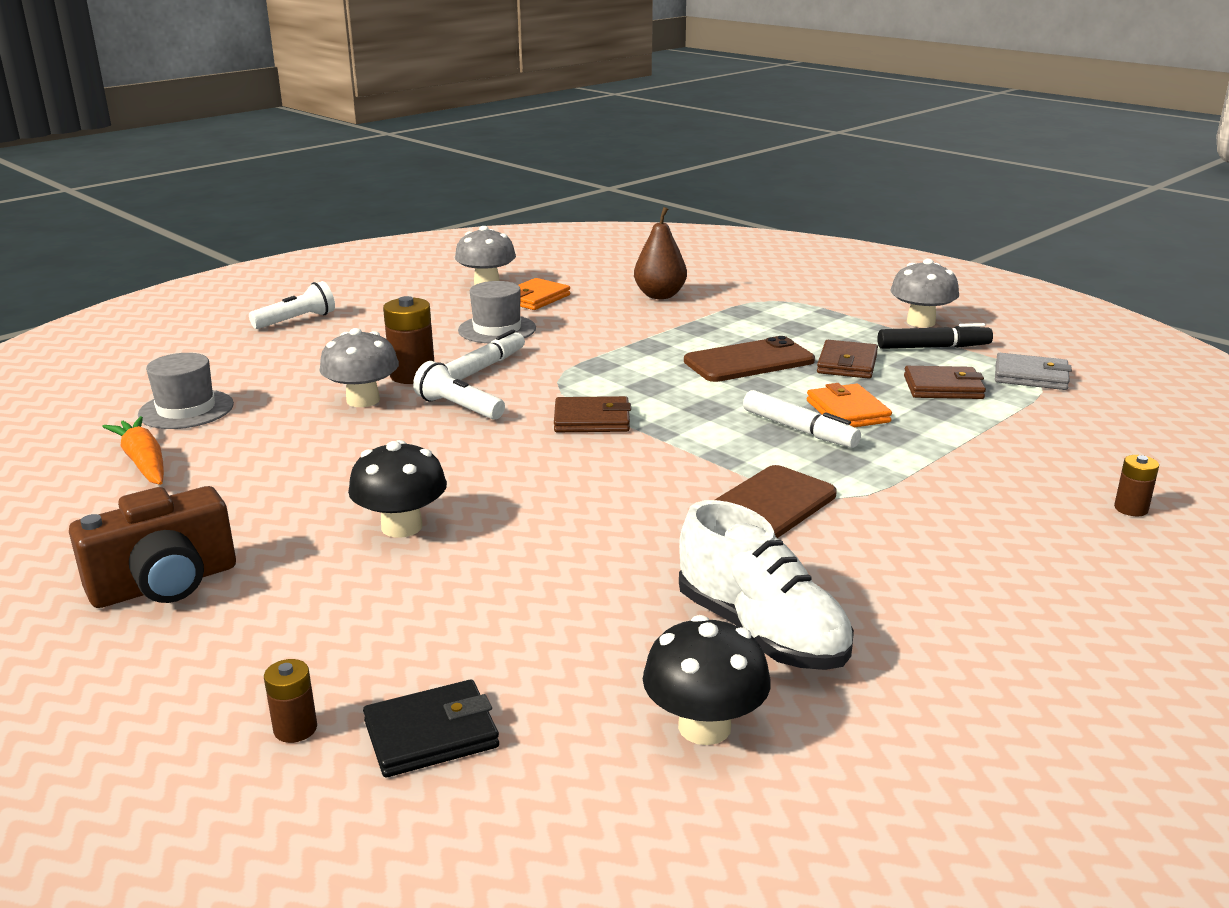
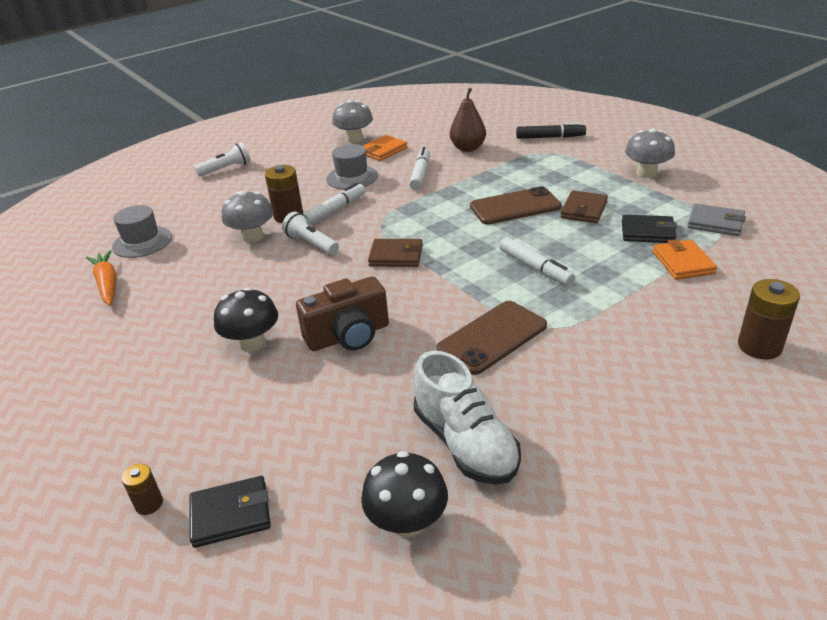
camera: 10 degrees right, 10 degrees up
brown camera [69,486,236,608] -> brown camera moved to [296,276,389,351]
orange wallet [807,383,892,427] -> orange wallet moved to [653,239,717,280]
black marker [877,323,993,349] -> black marker moved to [516,122,586,139]
brown wallet [904,366,986,399] -> black wallet [622,215,677,243]
brown battery [1114,455,1159,516] -> brown battery [738,279,800,359], size x1.79
none -> white marker [409,147,430,190]

